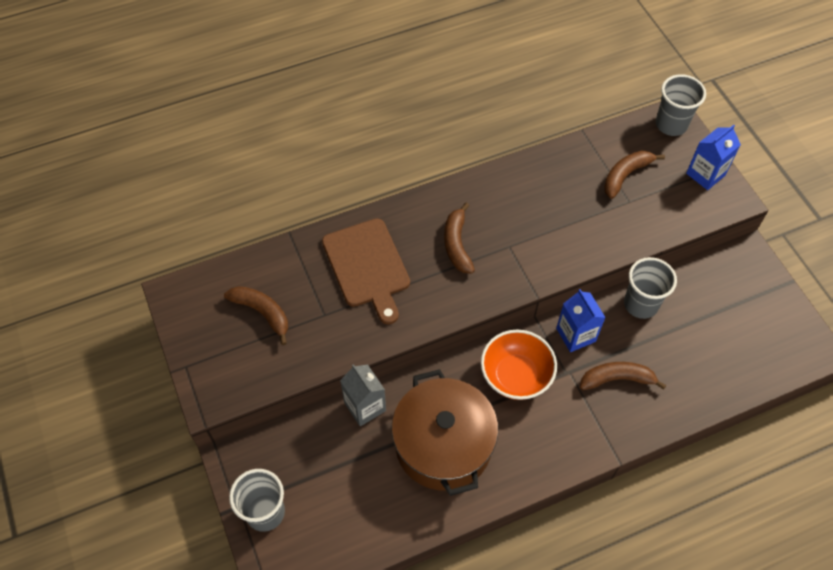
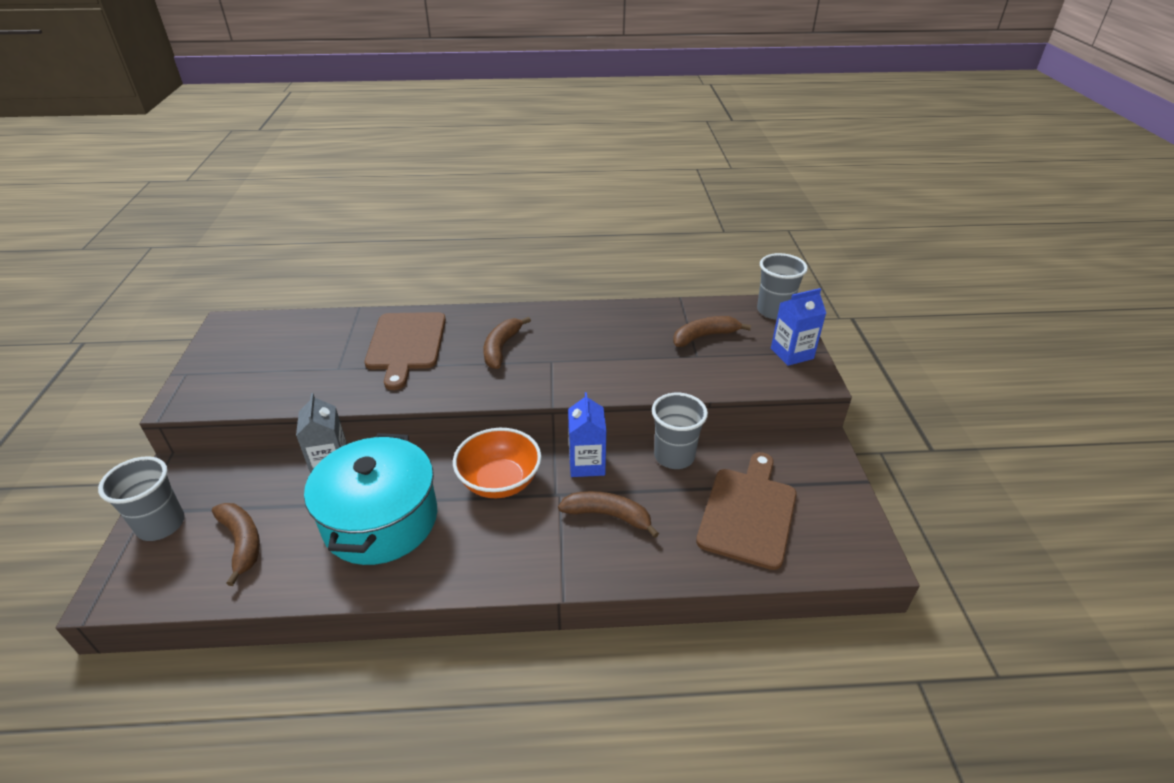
camera: 20 degrees right, 20 degrees down
brown banana [224,286,288,345] -> brown banana moved to [212,503,260,586]
brown pot [391,369,498,496] -> turquoise pot [304,433,437,565]
none -> brown cutting board [696,452,797,570]

